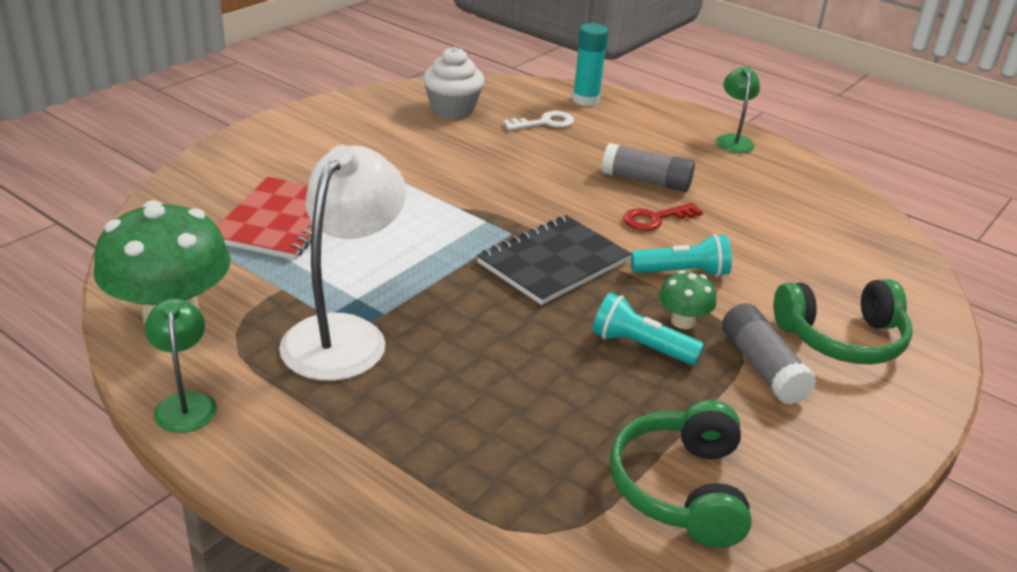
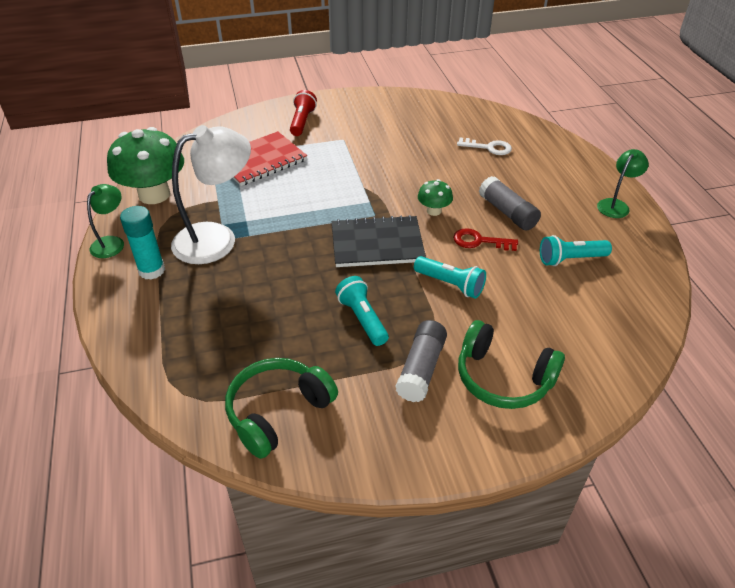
camera: 40 degrees right, 10 degrees up
white cupcake [423,47,484,119] -> none
turquoise glue stick [572,23,609,106] -> turquoise glue stick moved to [120,206,165,280]
green mushroom [659,270,716,329] -> green mushroom moved to [418,179,453,216]
none -> red flashlight [290,90,317,136]
none -> turquoise flashlight [540,235,612,266]

